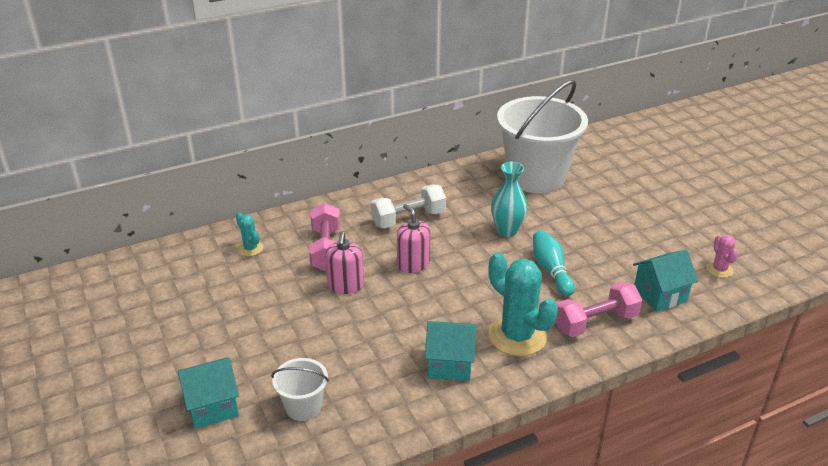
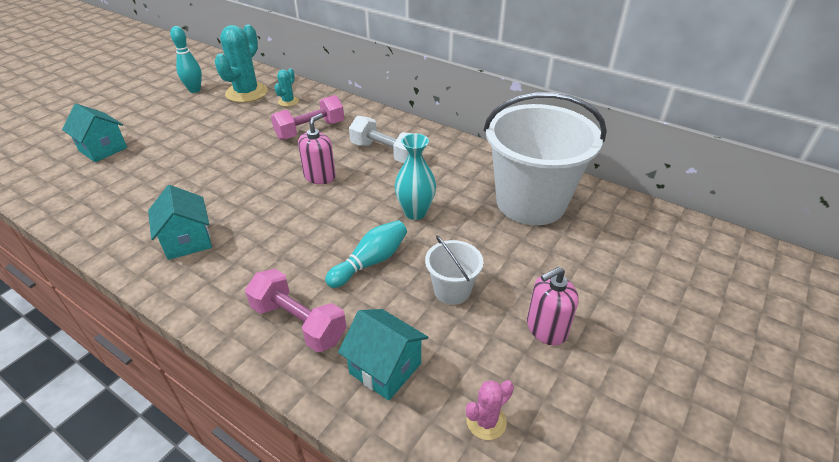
camera: 60 degrees right, 5 degrees up
white bucket [271,358,329,421] -> white bucket moved to [425,235,483,305]
pink soap dispenser [326,232,364,294] -> pink soap dispenser moved to [527,267,578,346]
turquoise cactus [488,253,558,356] -> turquoise cactus moved to [214,24,268,103]
none -> turquoise bowling pin [170,26,202,93]

